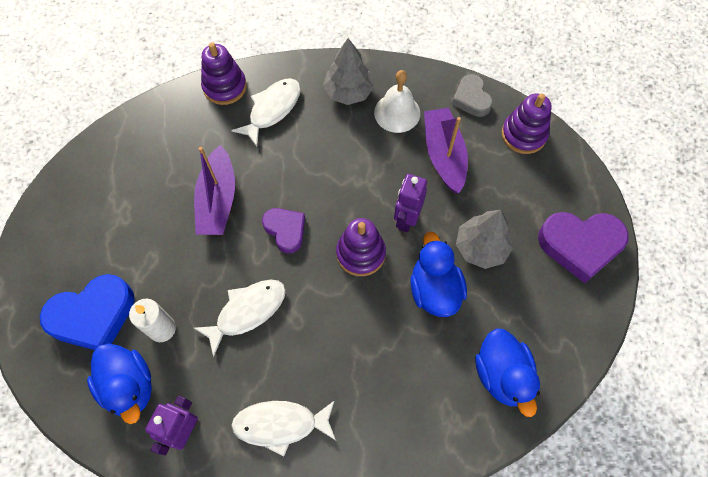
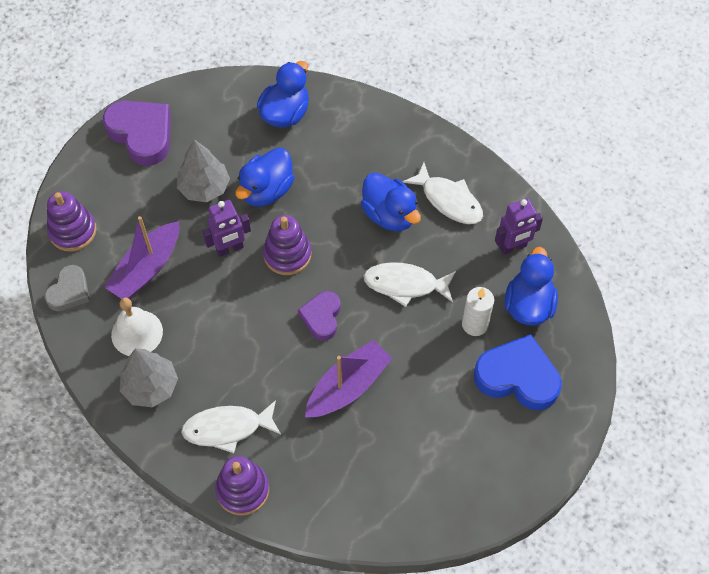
camera: 135 degrees left, 5 degrees down
none -> blue duck [361,173,421,231]

